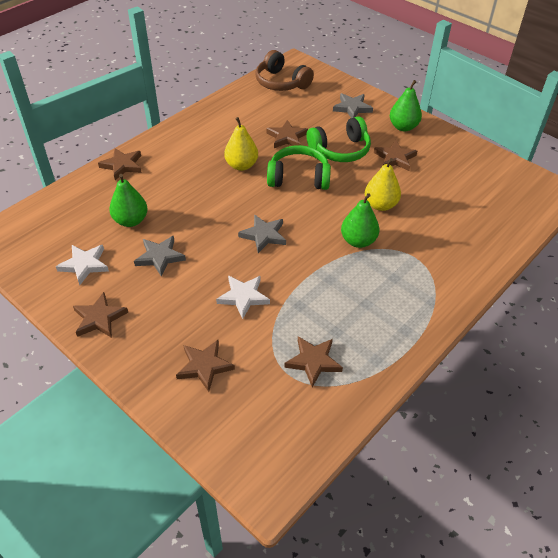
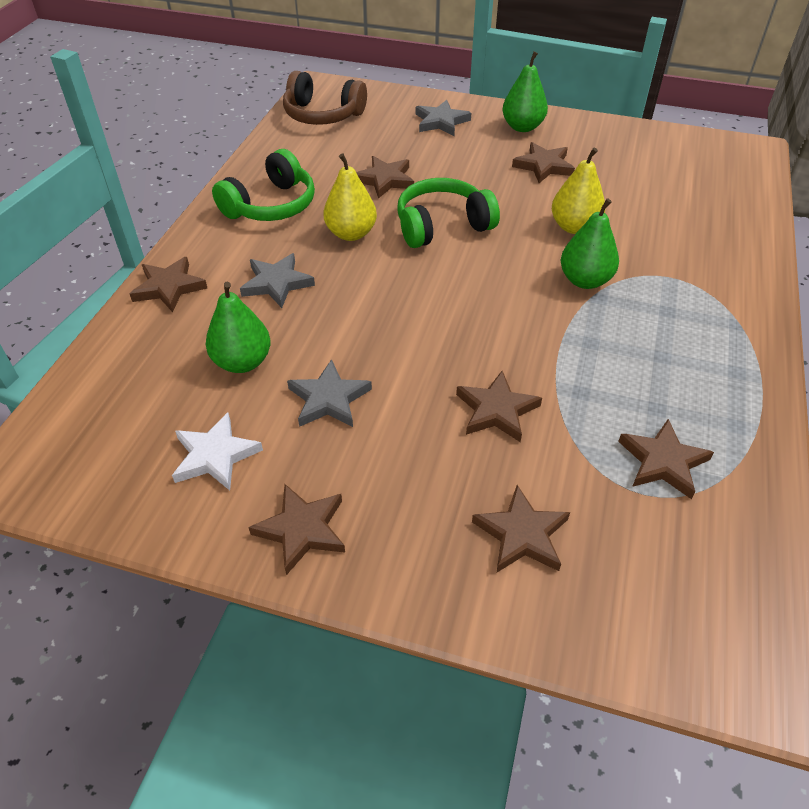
camera: 25 degrees left, 0 degrees up
white star [216,275,270,319] -> brown star [456,371,542,442]
grey star [238,215,286,253] -> grey star moved to [240,253,315,308]
green headphones [306,116,371,162] -> green headphones moved to [212,149,315,221]

